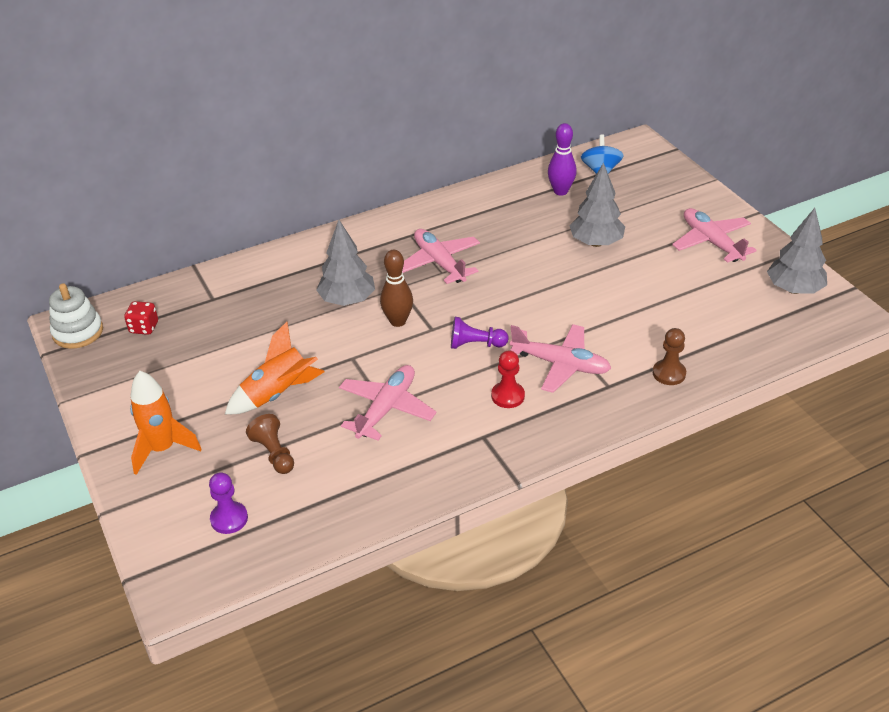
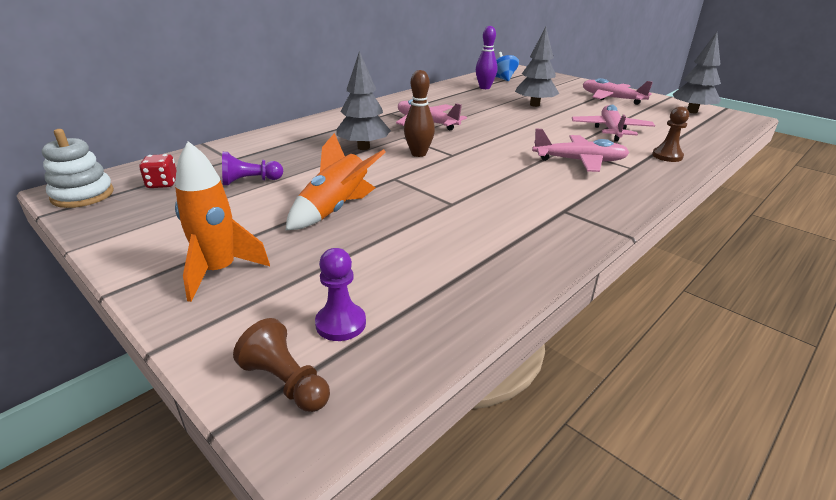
camera: 20 degrees left, 10 degrees down
brown pawn [246,414,294,474] -> brown pawn moved to [233,318,330,412]
pink plane [339,365,437,441] -> pink plane moved to [572,105,655,142]
purple pawn [451,317,508,349] -> purple pawn moved to [222,152,283,185]
red pawn [491,351,525,408] -> none

